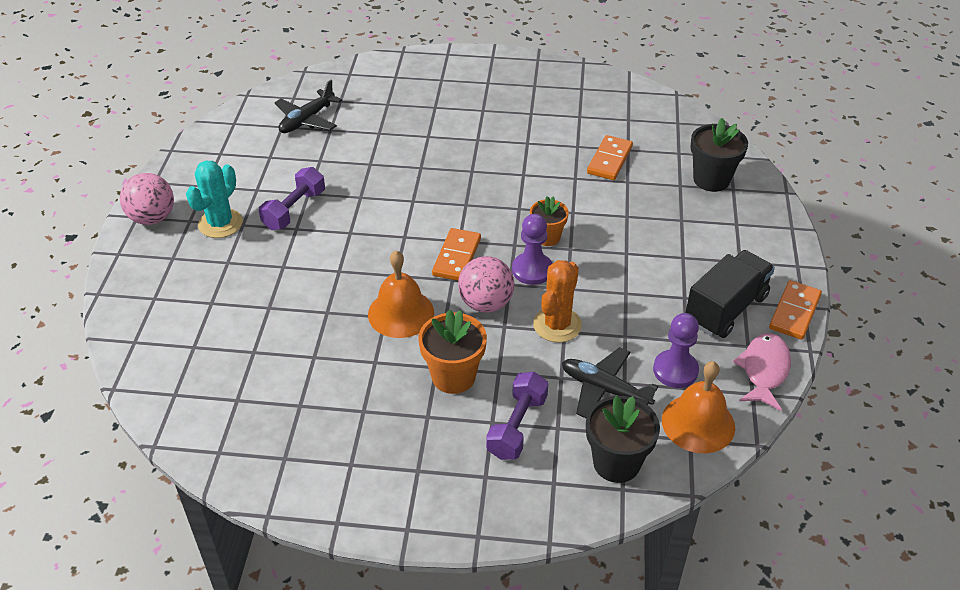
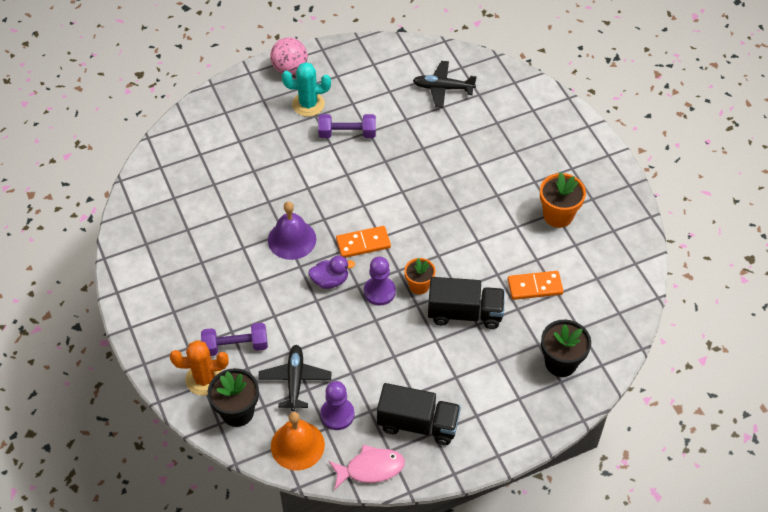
camera: 60 degrees right, 10 degrees up
orange bell [368,250,434,338] -> purple bell [268,201,316,260]
orange flower pot [418,309,487,394] -> orange flower pot moved to [540,172,586,228]
pink ball [458,256,514,313] -> purple duck [308,255,355,289]
orange cactus [533,260,582,343] -> orange cactus moved to [170,340,228,396]
orange domino [769,280,822,340] -> none
none -> black truck [428,277,505,329]

